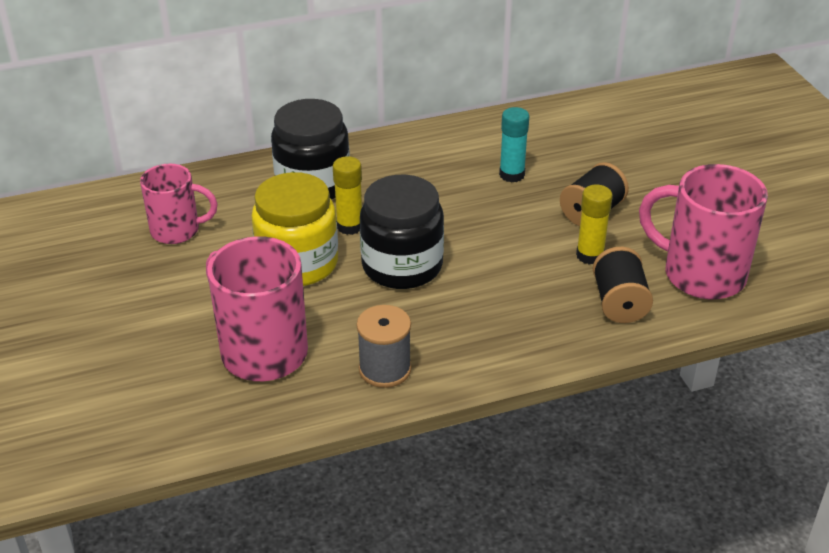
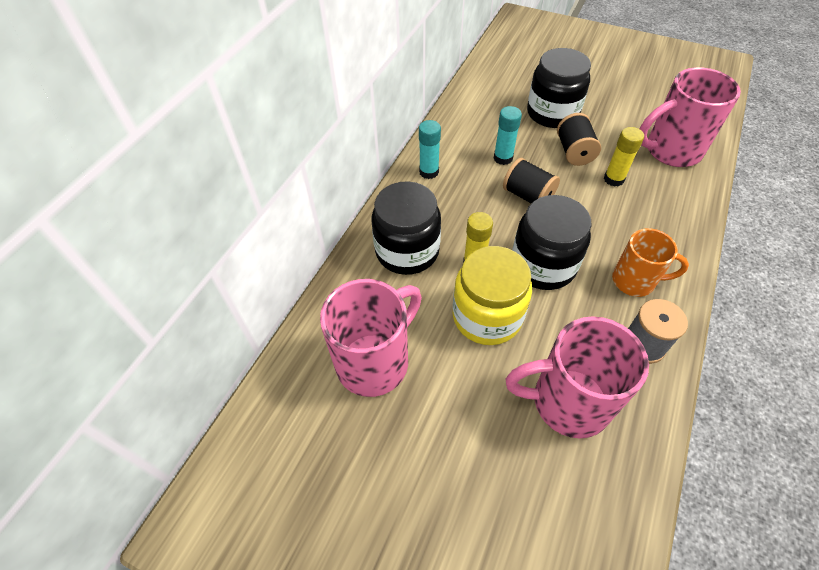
camera: 45 degrees left, 15 degrees up
pink mug [140,164,218,244] -> pink mug [320,279,422,397], size x1.59
black spool [593,247,653,323] -> black spool moved to [503,158,560,203]
none -> turquoise glue stick [419,120,441,179]
none -> black jar [527,48,591,128]
none -> orange mug [612,228,689,297]

